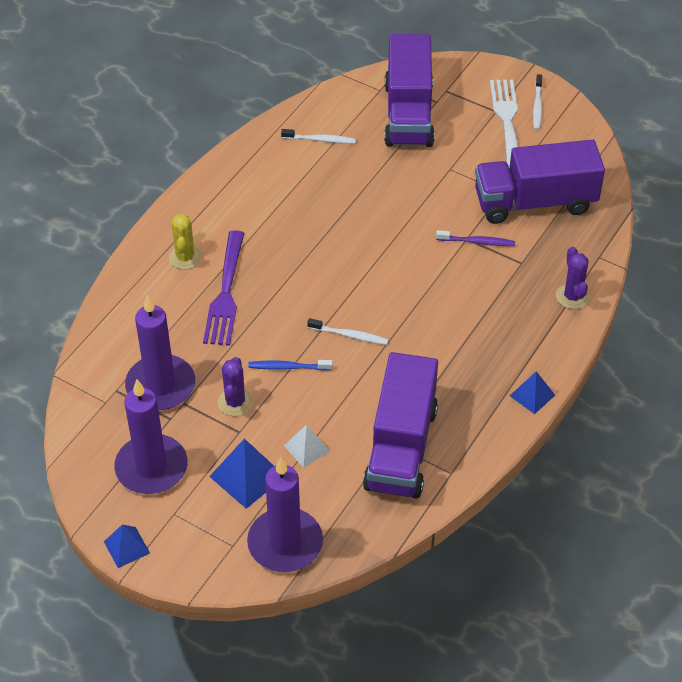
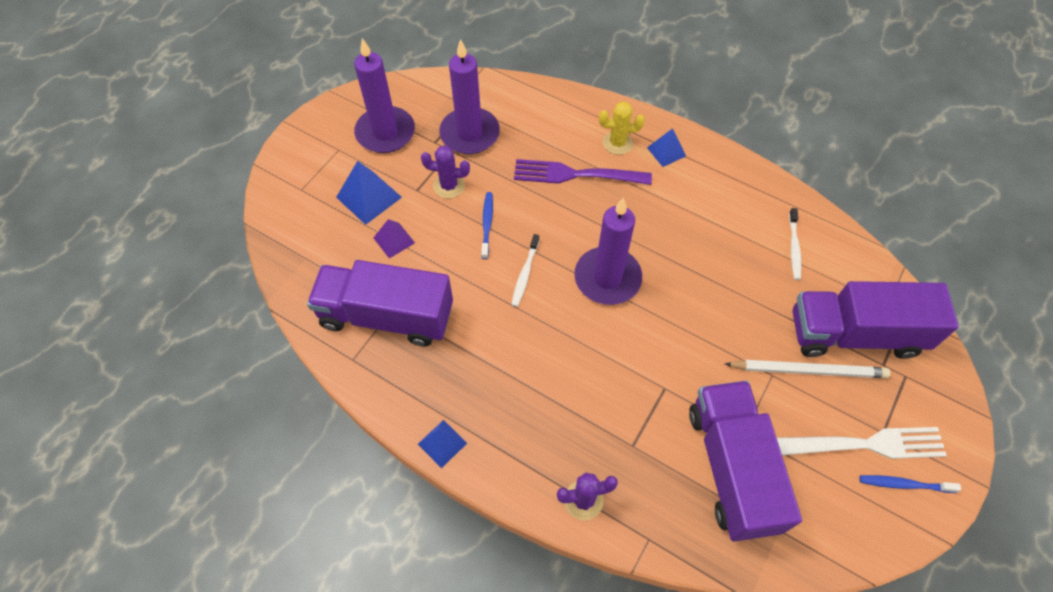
camera: 90 degrees right, 10 degrees up
blue pyramid [104,525,150,568] -> blue pyramid moved to [647,128,686,167]
purple candle [247,458,323,572] -> purple candle moved to [575,197,642,305]
white pyramid [284,424,330,468] -> purple pyramid [374,219,415,259]
purple toothbrush [436,230,515,246] -> none
white toothbrush [533,74,542,130] -> blue toothbrush [859,475,961,493]
none -> white pencil [725,360,891,378]

